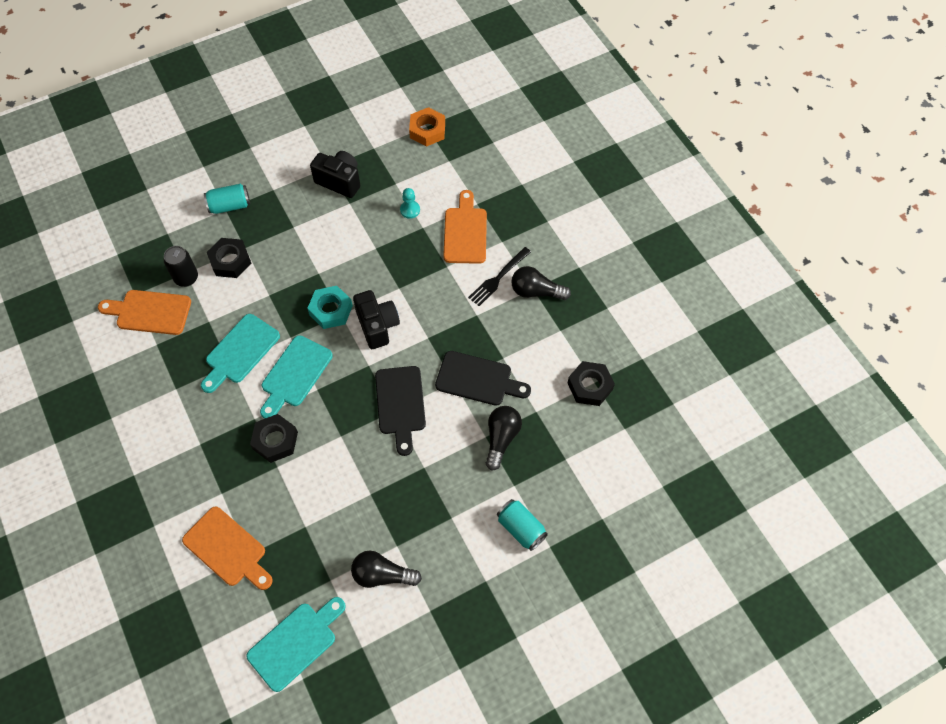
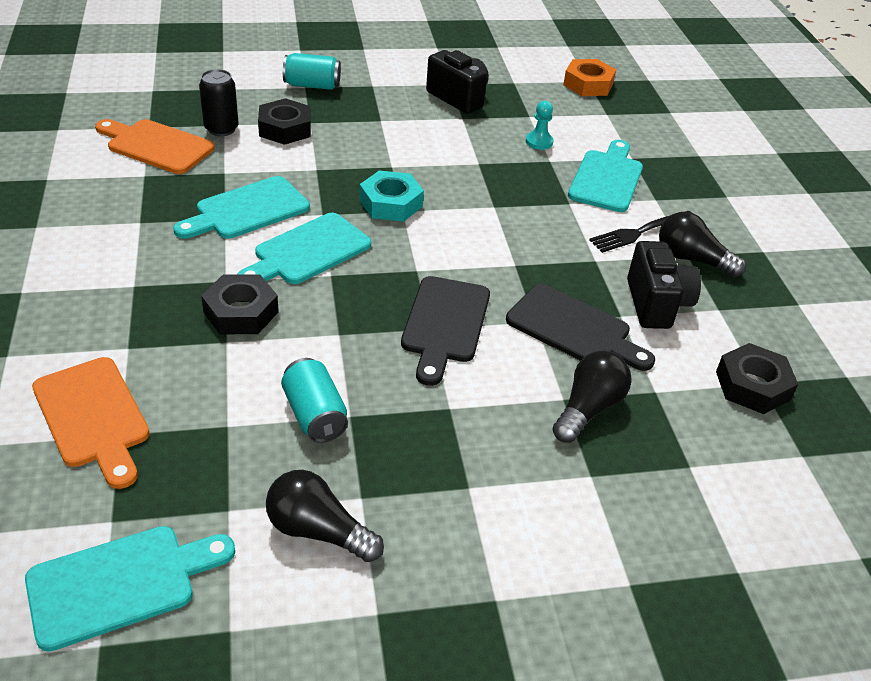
camera: 15 degrees right, 20 degrees down
black camera [353,290,400,349] -> black camera moved to [627,241,701,329]
orange cutting board [443,190,487,264] -> turquoise cutting board [568,140,643,212]
turquoise can [497,499,548,551] -> turquoise can moved to [281,358,348,443]

